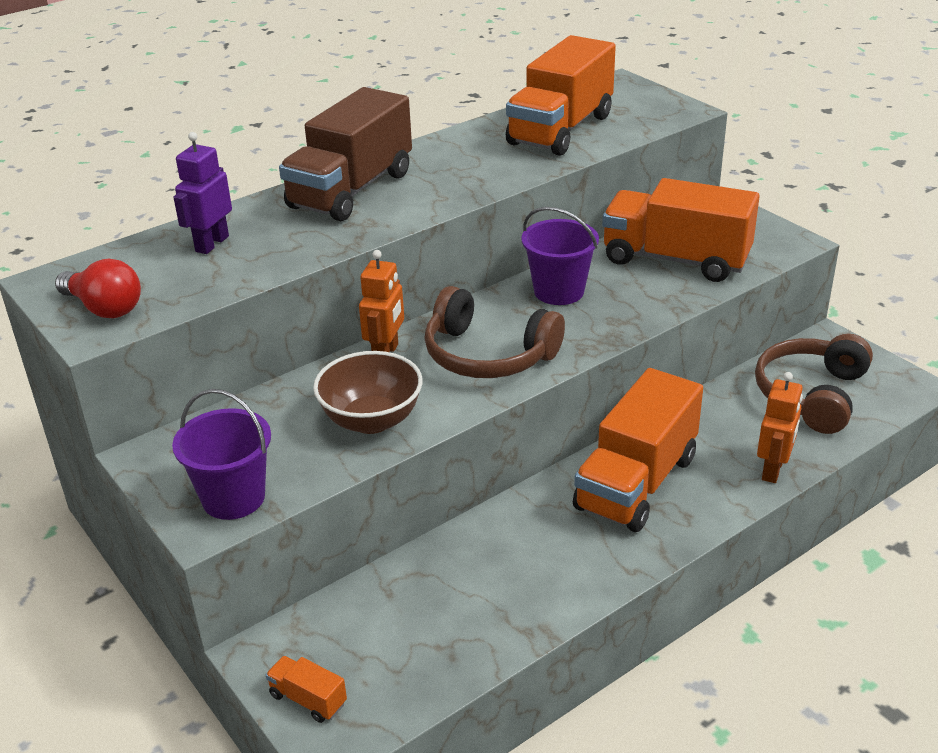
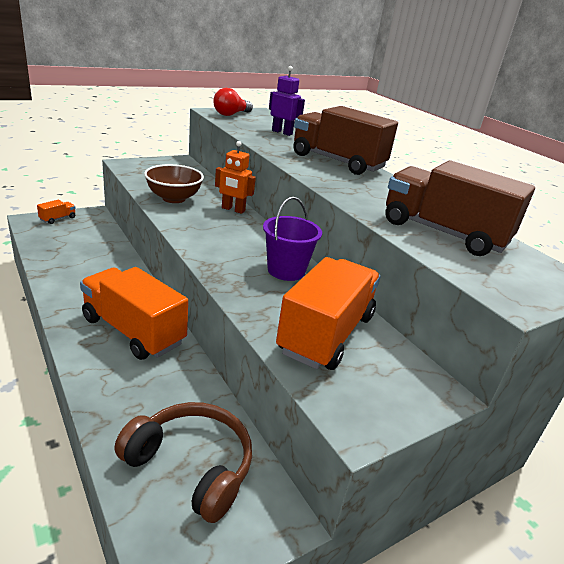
camera: 90 degrees right, 5 degrees down
purple bucket [172,389,271,520] -> none
brown headphones [424,286,565,378] -> none
orange truck [506,35,616,156] -> brown truck [385,161,535,256]
orange robot [757,372,803,483] -> none

